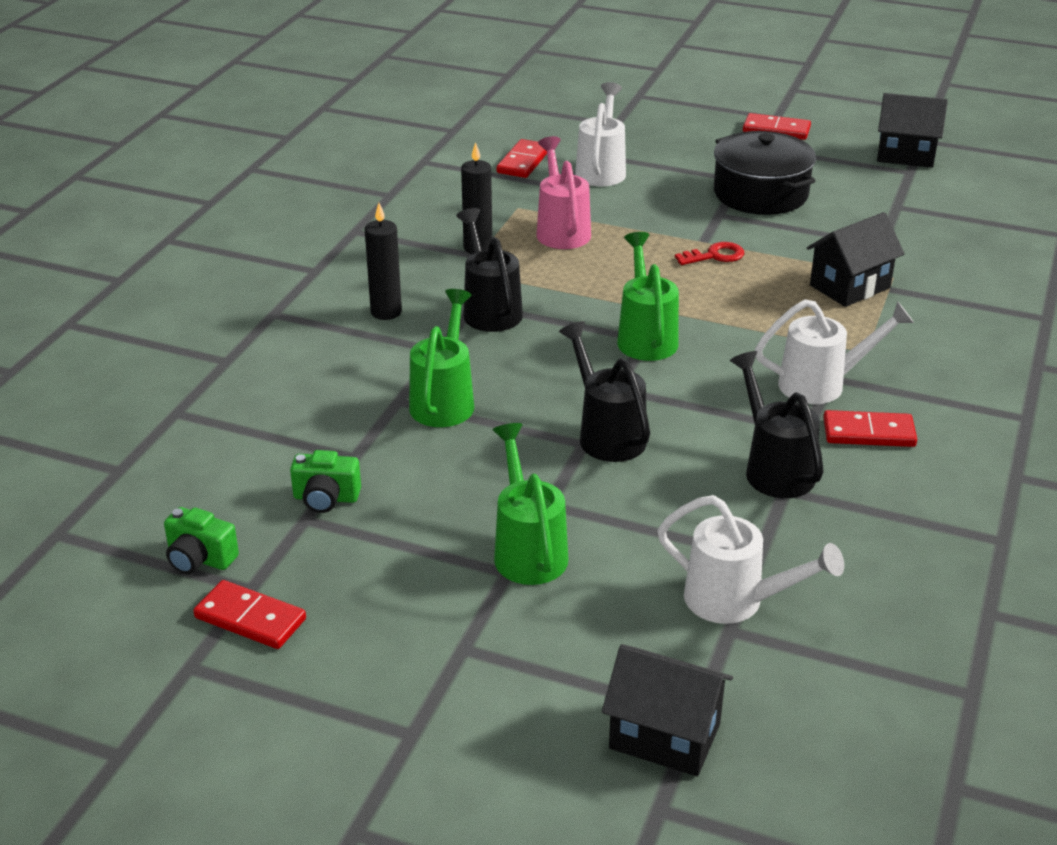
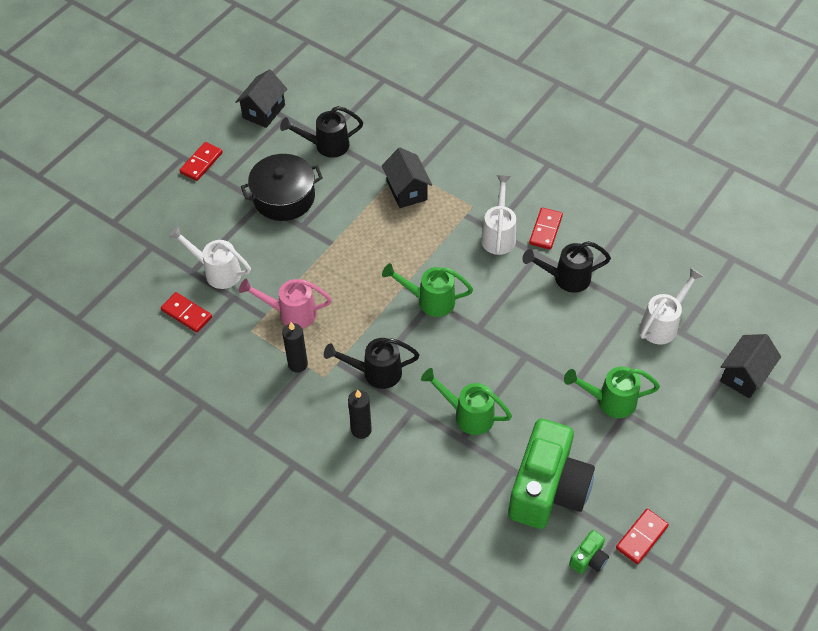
camera: 75 degrees left, 20 degrees up
green camera [290,450,361,513] -> green camera [508,419,595,529], size x2.48
black watering can [559,321,650,462] -> black watering can moved to [280,106,363,158]
red key [675,242,744,265] -> none

